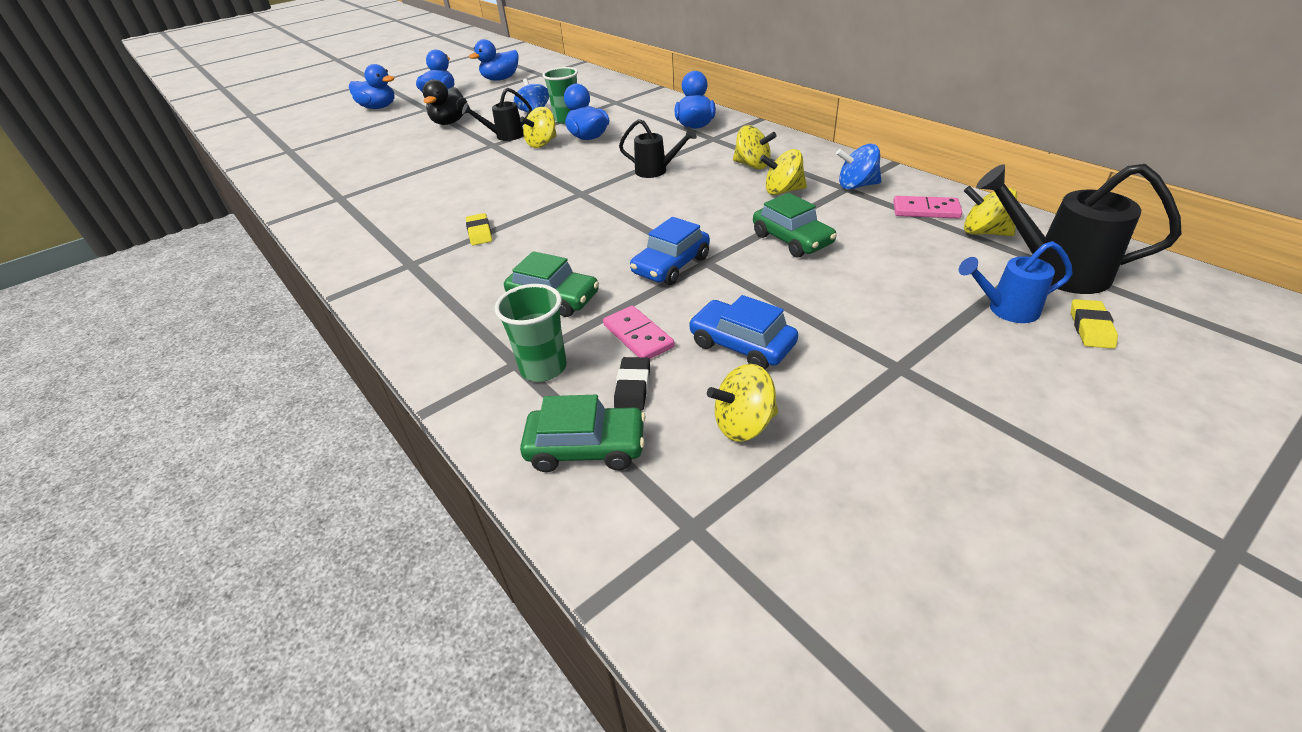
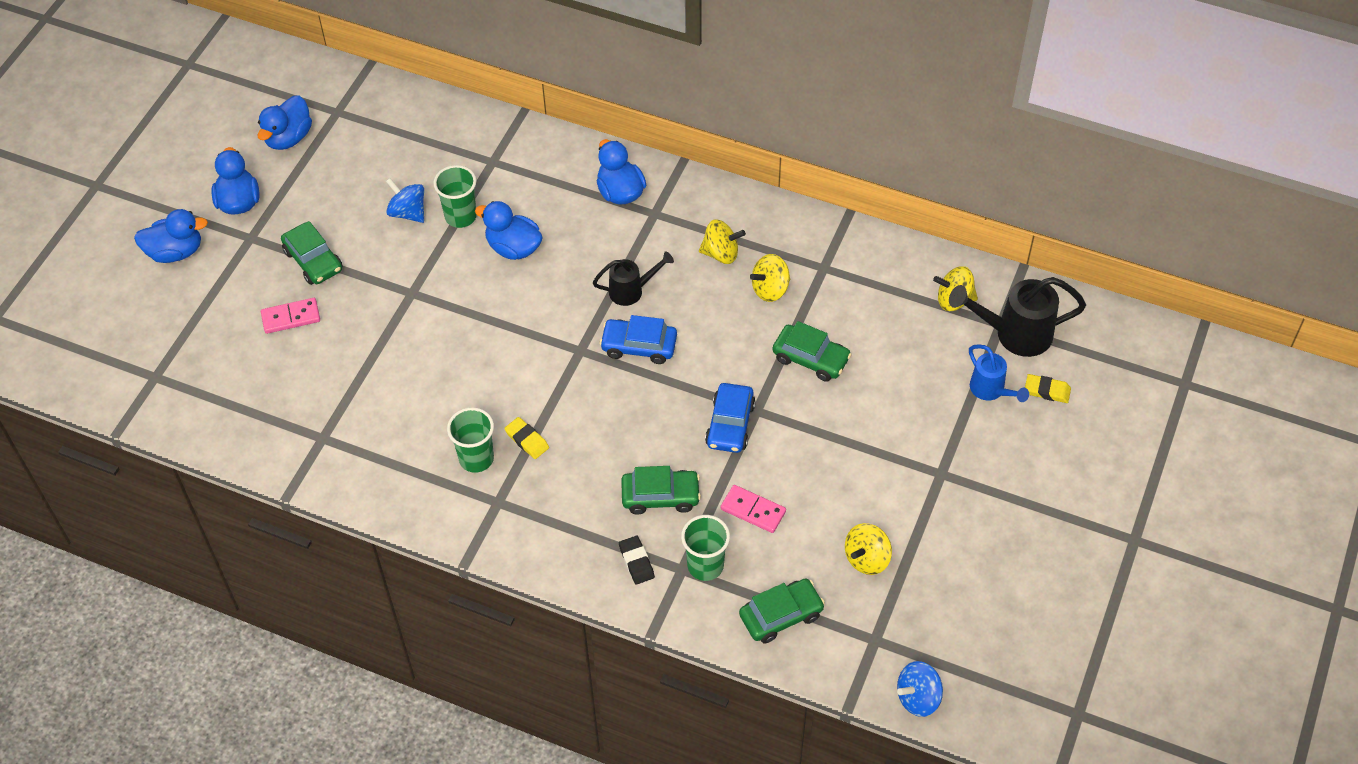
camera: 30 degrees left, 15 degrees up
black duck [422,79,467,125] -> green car [281,221,343,285]
black watering can [462,88,532,141] -> none
yellow spinning top [520,107,557,148] -> none
black eraser [614,357,650,411] -> black eraser moved to [619,536,655,585]
blue car [689,295,798,370] -> blue car moved to [600,315,677,364]
blue spinning top [836,144,881,190] -> blue spinning top moved to [897,661,943,717]
pink domino [893,196,962,219] -> pink domino moved to [261,298,320,334]
blue watering can [959,241,1073,323] -> blue watering can turned 90 degrees counterclockwise [969,344,1029,402]
yellow eraser [1071,299,1118,349] -> yellow eraser turned 60 degrees counterclockwise [1025,374,1071,403]
none -> green cup [447,407,494,473]

